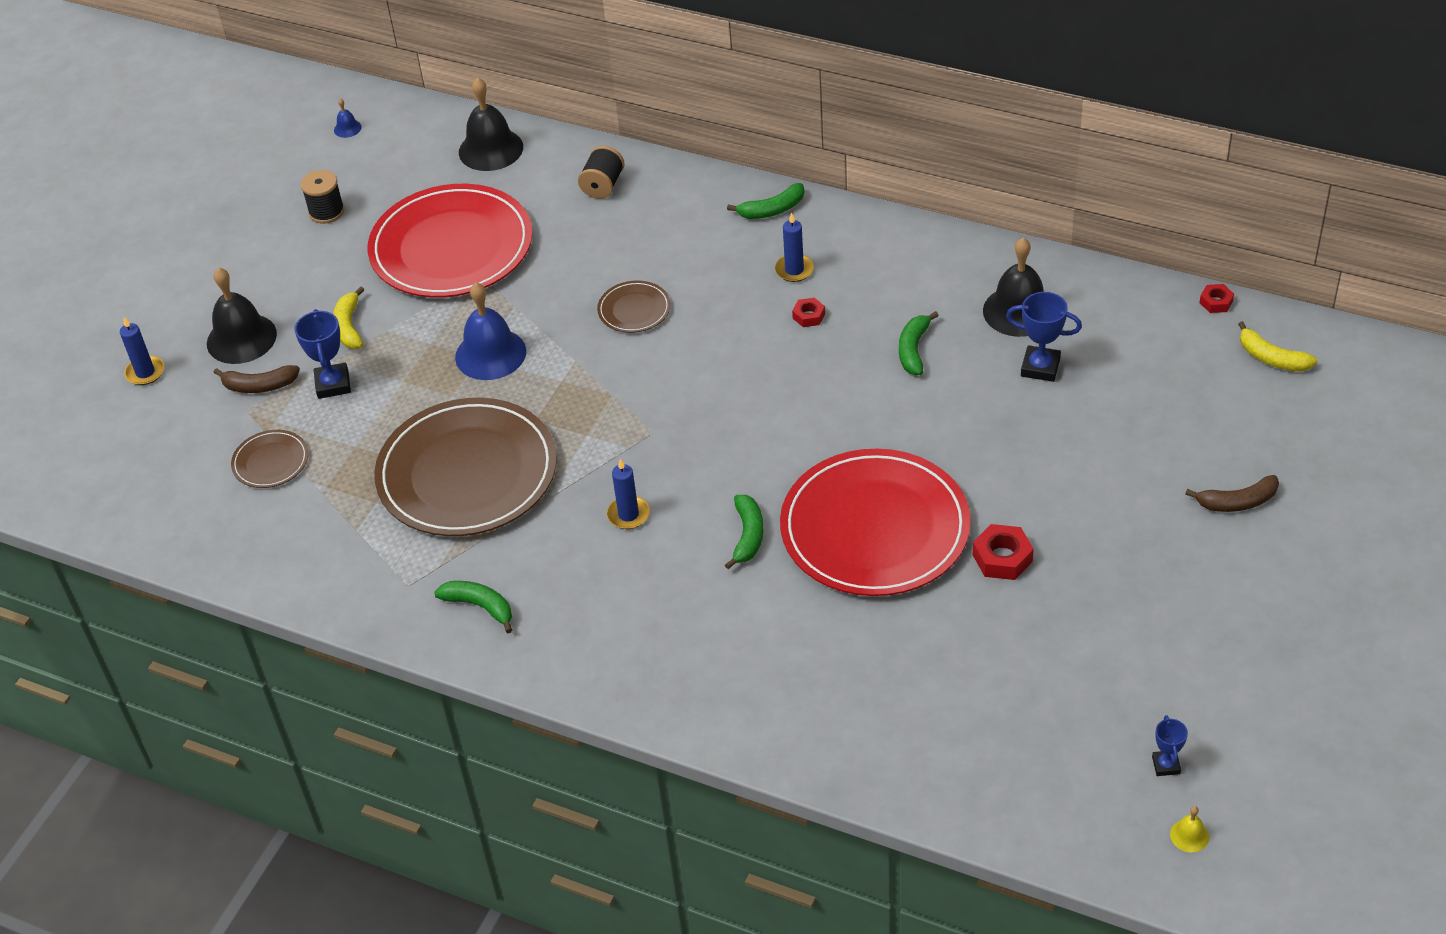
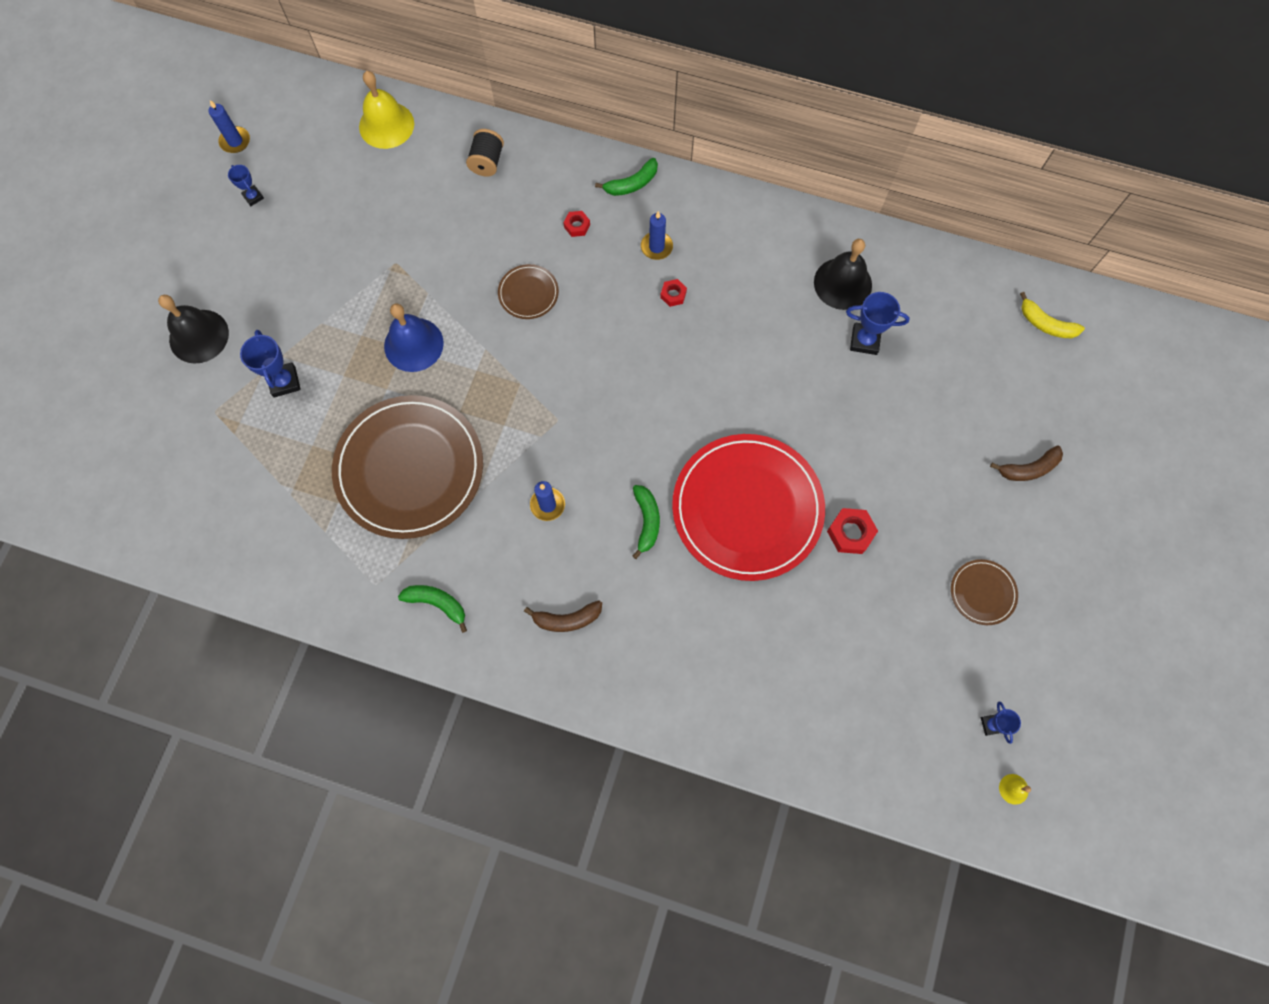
camera: 10 degrees left, 25 degrees up
blue candle [120,317,164,385] -> blue candle moved to [208,100,250,153]
brown banana [213,365,300,393] -> brown banana moved to [524,601,602,632]
brown plate [231,430,308,488] -> brown plate moved to [951,559,1018,625]
black spool [301,170,345,224] -> blue trophy [228,165,264,206]
yellow banana [333,286,364,349] -> none
blue bell [334,98,362,138] -> none
red plate [368,184,532,298] -> none
black bell [459,78,523,171] -> yellow bell [359,71,414,149]
green banana [899,311,939,375] -> none
red nut [1200,284,1234,313] -> red nut moved to [563,211,590,237]

